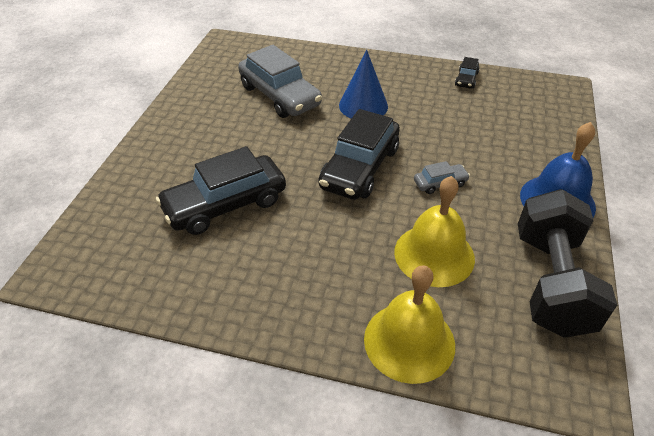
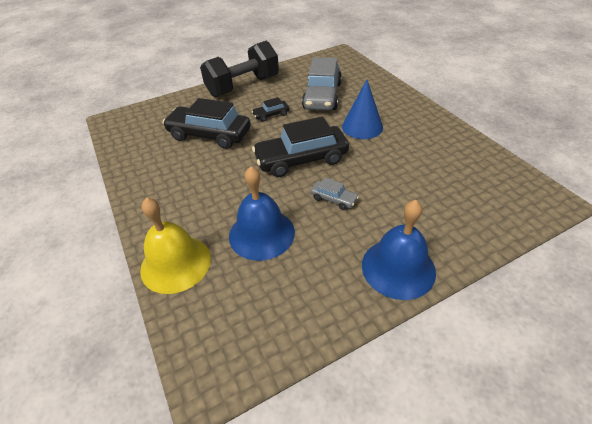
camera: 50 degrees right, 0 degrees up
yellow bell [394,176,475,287] -> blue bell [229,166,295,261]
black car [455,57,479,88] -> black car moved to [252,97,289,122]
black dumbbell [518,189,617,338] -> black dumbbell moved to [200,41,279,97]

